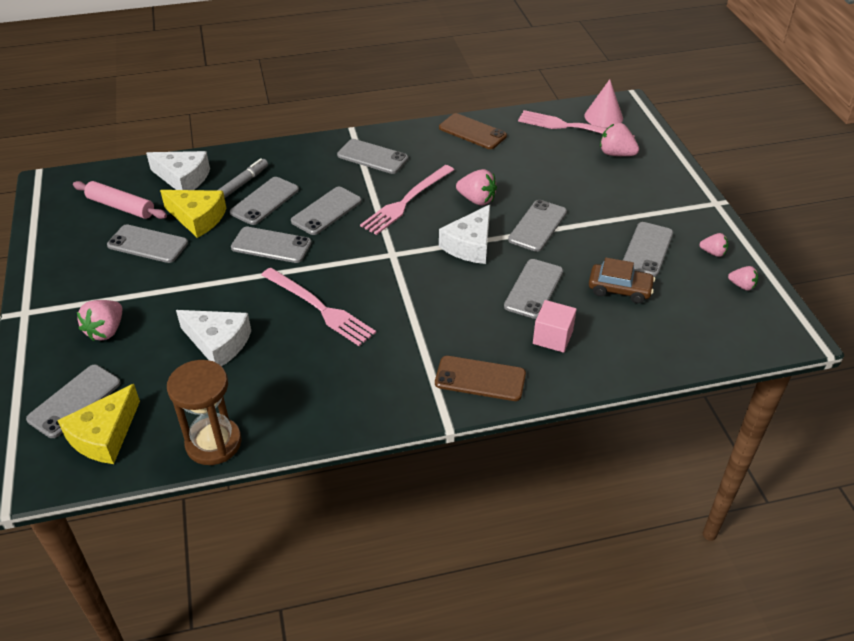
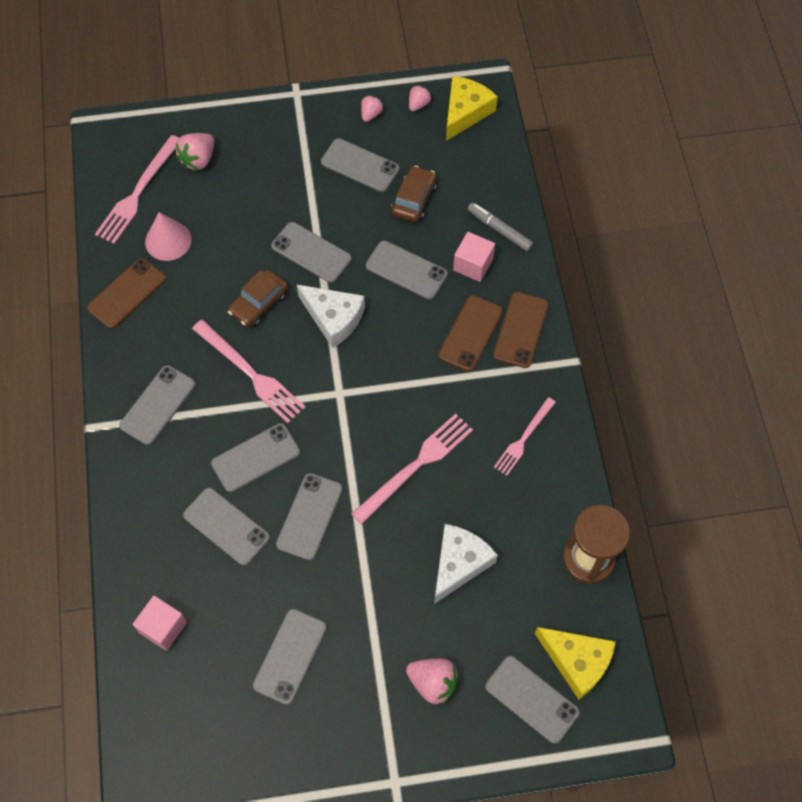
camera: 85 degrees left, 20 degrees up
pink rolling pin [73,181,167,219] -> none
white cheese [146,151,210,190] -> pink cube [133,596,187,651]
yellow cheese [160,190,227,238] -> yellow cheese moved to [446,76,498,141]
grey marker [217,158,268,198] -> grey marker moved to [468,202,534,252]
grey phone [291,187,361,235] -> grey phone turned 75 degrees counterclockwise [211,423,300,492]
pink strawberry [456,169,497,206] -> brown car [228,270,288,327]
pink cone [584,79,623,128] -> pink cone moved to [145,212,192,261]
none -> brown phone [438,295,503,372]
none -> pink fork [494,397,556,476]

